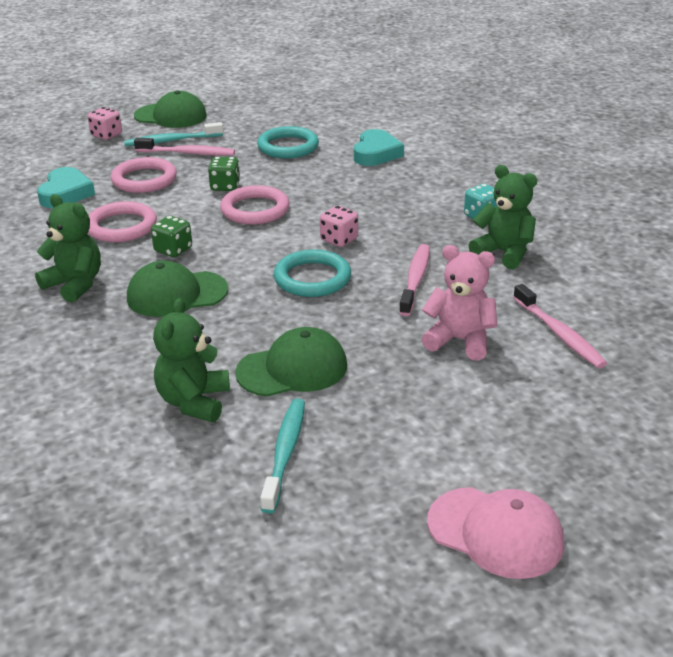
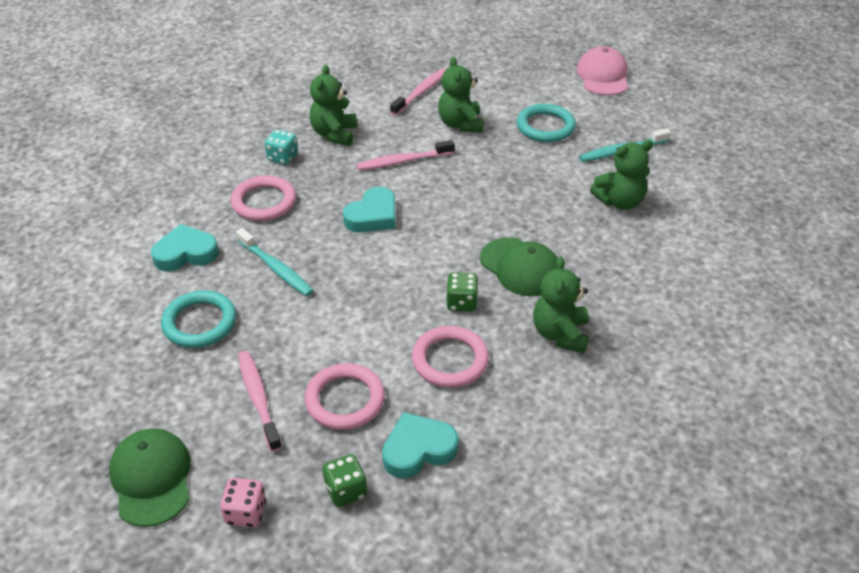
camera: 120 degrees left, 10 degrees up
turquoise toothbrush [124,122,223,146] -> turquoise toothbrush moved to [236,228,313,296]
green dice [208,157,240,191] -> green dice moved to [323,454,367,507]
pink ring [220,185,290,225] -> pink ring moved to [231,175,296,221]
green cap [235,327,347,397] -> none
turquoise ring [274,250,351,297] -> turquoise ring moved to [517,104,576,142]
pink dice [320,206,358,247] -> turquoise heart [343,187,395,232]
pink teddy bear [422,245,497,360] -> green teddy bear [438,56,484,133]

